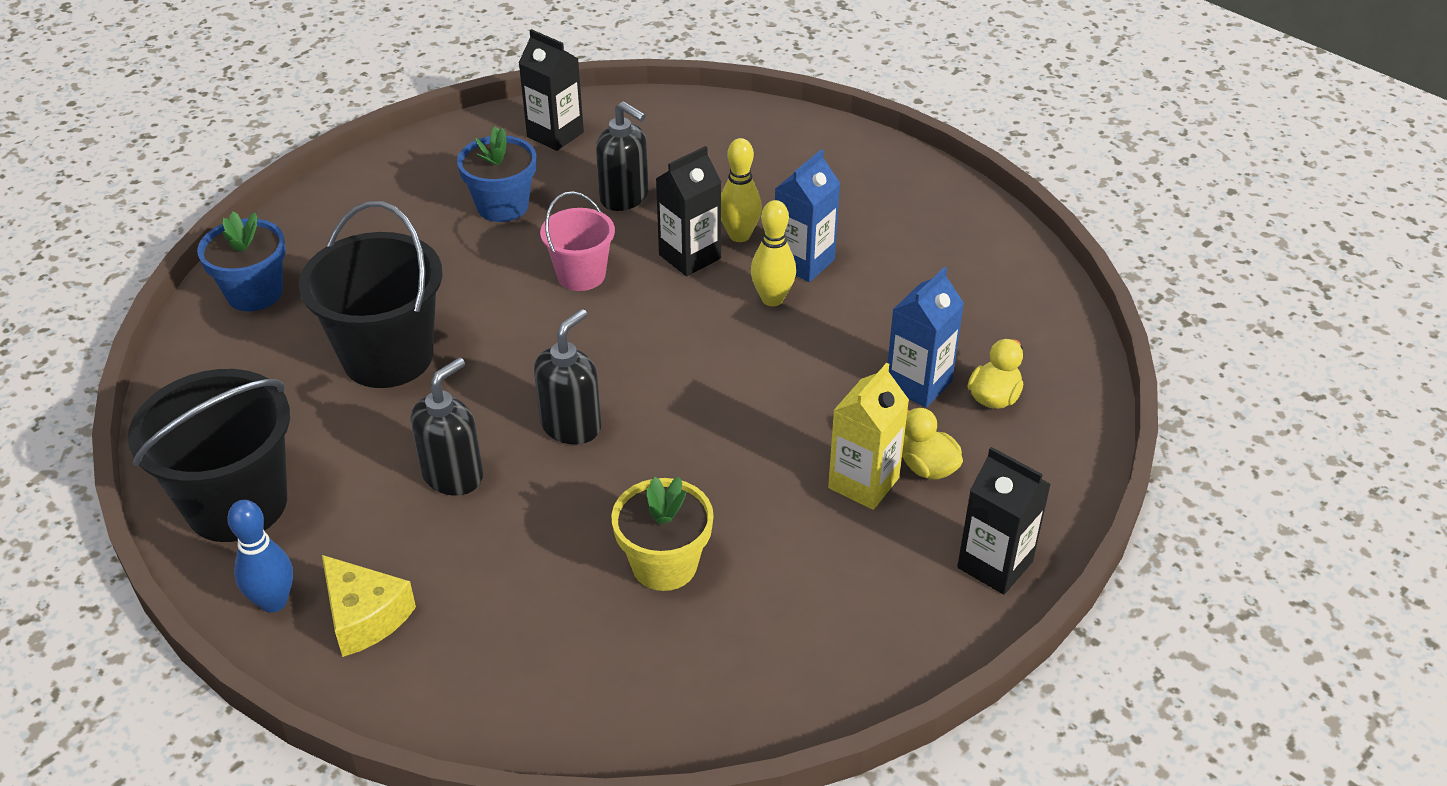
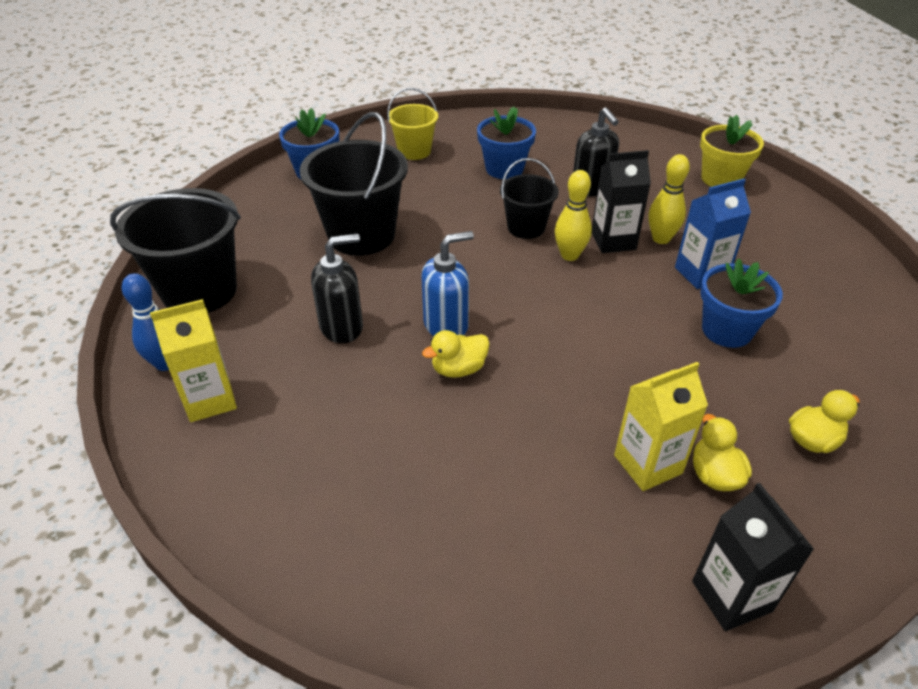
camera: 30 degrees right, 0 degrees up
yellow cheese [322,555,416,657] -> yellow carton [150,299,237,422]
black carton [519,29,584,151] -> none
black soap dispenser [534,309,601,445] -> blue soap dispenser [421,231,474,336]
pink bucket [540,191,615,291] -> black bucket [500,158,559,239]
yellow flower pot [611,476,714,591] -> yellow flower pot moved to [700,115,764,187]
yellow bowling pin [751,200,796,306] -> yellow bowling pin moved to [555,170,592,261]
blue carton [888,267,964,408] -> none
none -> yellow bucket [387,88,438,160]
none -> yellow duck [422,330,490,378]
none -> blue flower pot [700,258,783,348]

